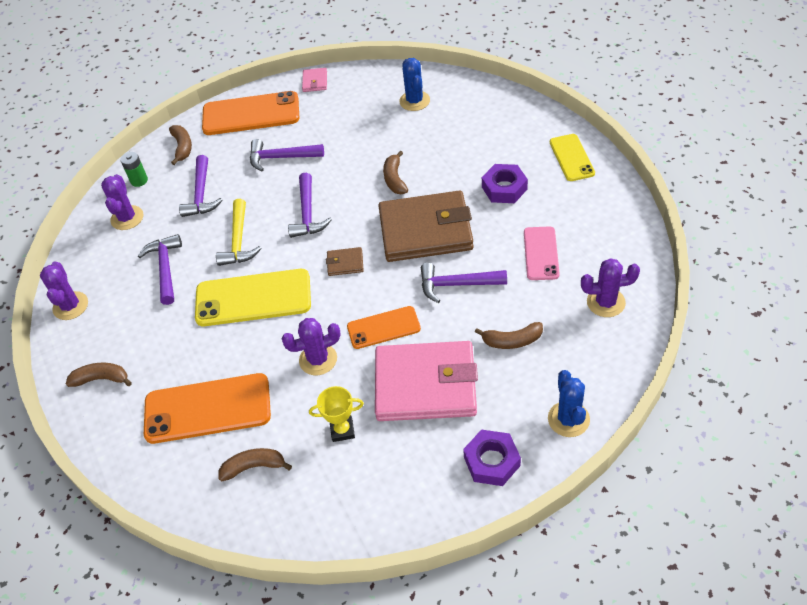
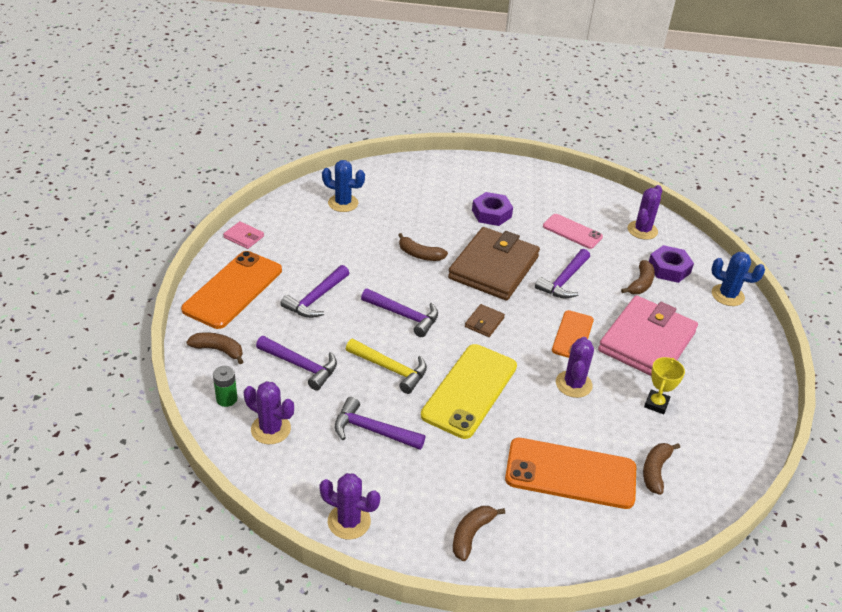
camera: 65 degrees left, 10 degrees down
orange phone [144,373,271,444] -> orange phone turned 75 degrees clockwise [505,438,636,509]
purple nut [463,430,521,486] -> purple nut moved to [649,245,694,283]
yellow phone [550,134,595,181] -> none

